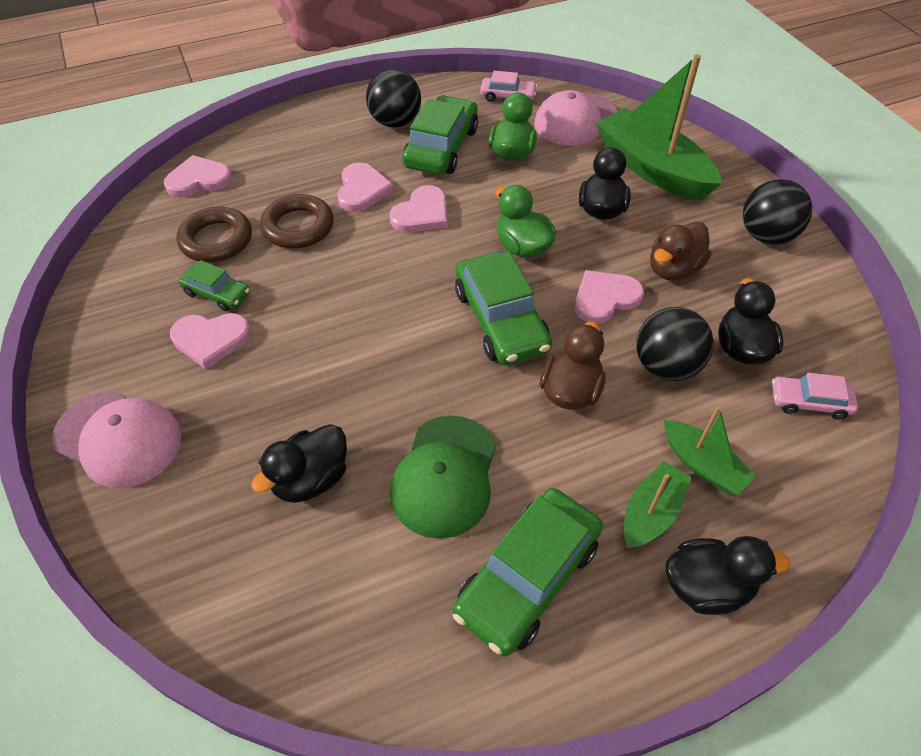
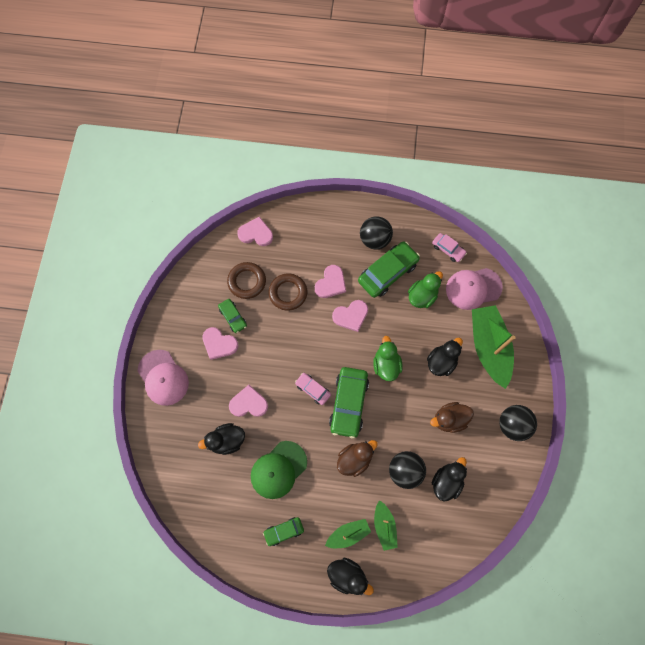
camera: 30 degrees right, 20 degrees up
green car [453,488,603,656] -> green car [263,517,304,546], size x0.54
pink heart [575,270,644,324] -> pink heart moved to [229,385,268,417]
pink car [772,373,858,420] -> pink car moved to [295,373,331,405]

